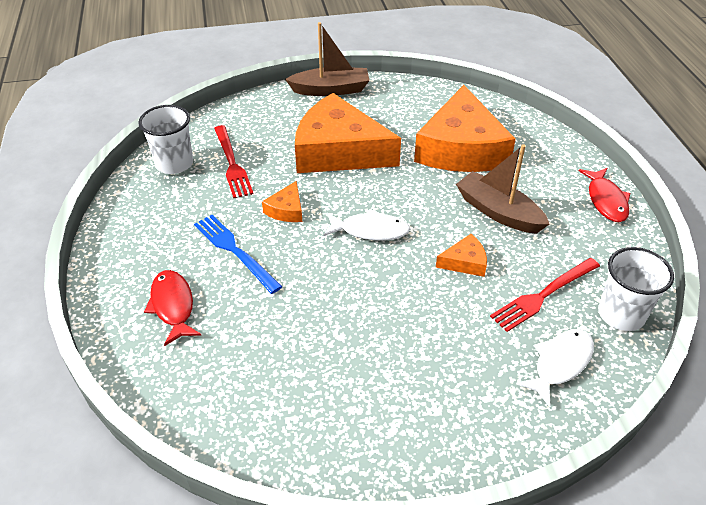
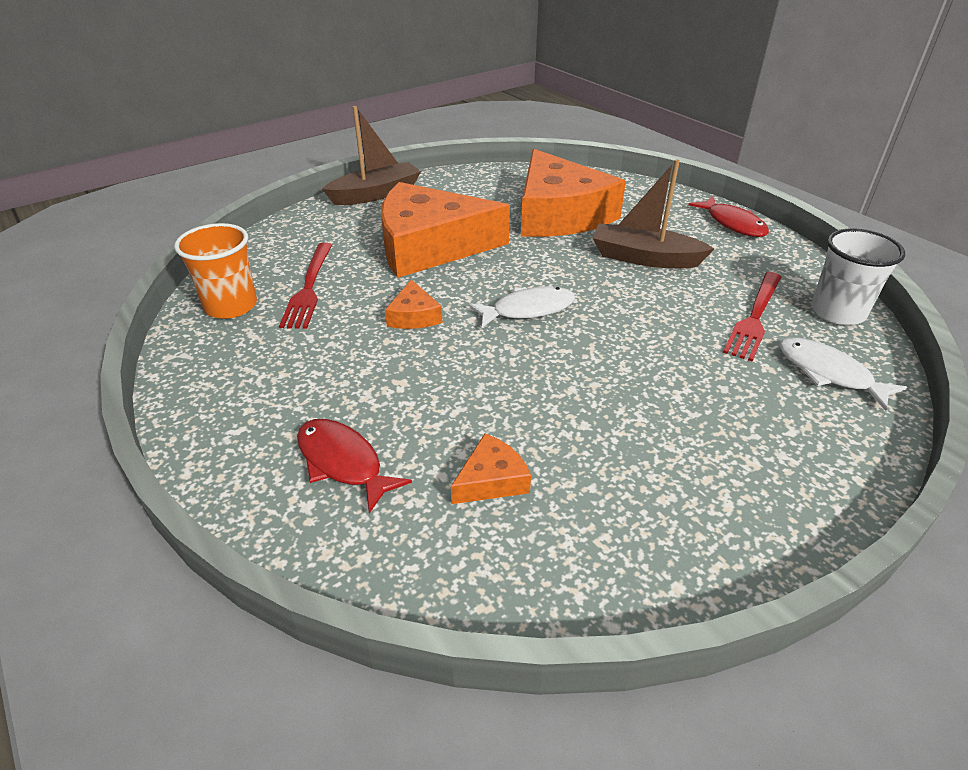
camera: 25 degrees left, 5 degrees down
white cup [138,105,193,174] -> orange cup [174,223,257,319]
blue fork [194,215,282,294] -> none
red fork [214,125,254,198] -> red fork turned 45 degrees clockwise [279,243,332,329]
orange cheese [436,234,487,277] -> orange cheese moved to [451,433,531,504]
white fish [516,329,594,407] -> white fish turned 60 degrees counterclockwise [779,337,907,411]

